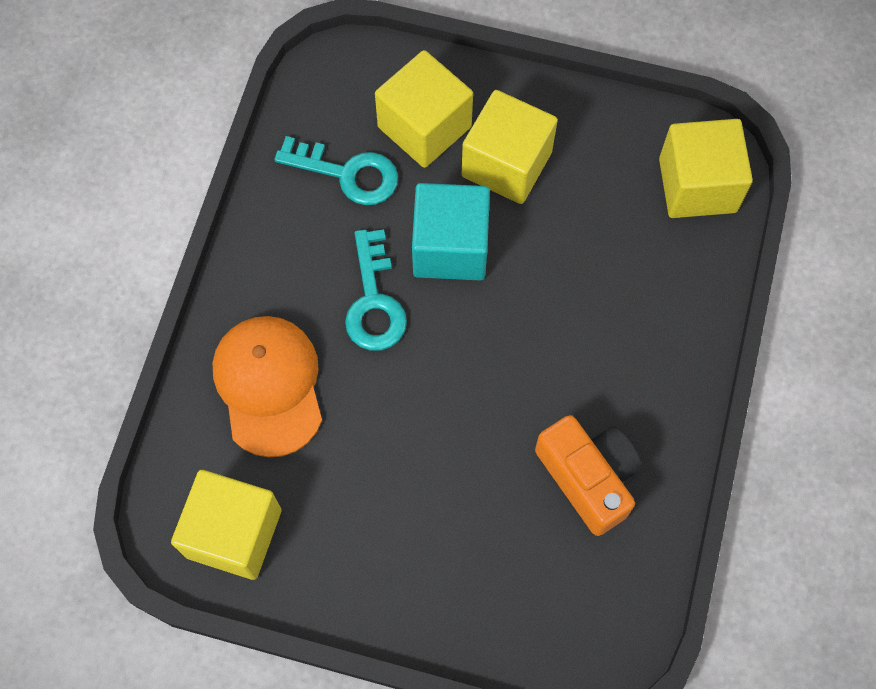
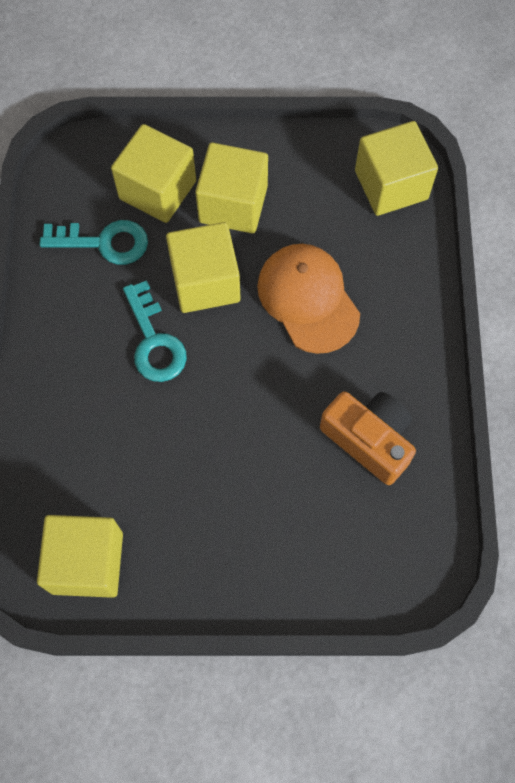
camera: 15 degrees left, 0 degrees up
orange cap [213,316,322,458] -> orange cap moved to [257,244,360,354]
turquoise cube [412,183,490,280] -> yellow cube [166,222,241,313]

